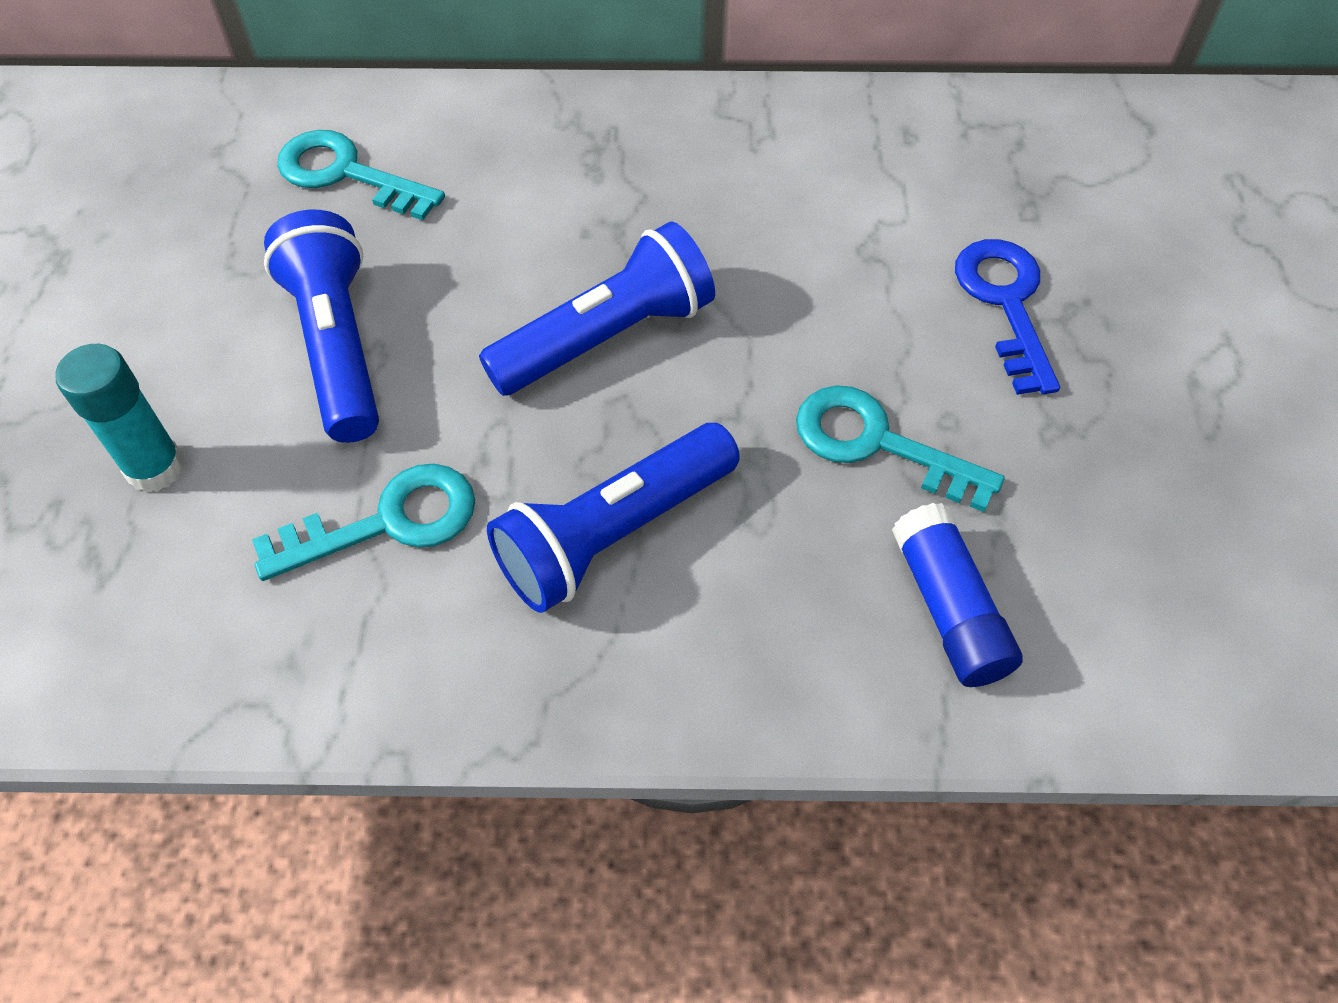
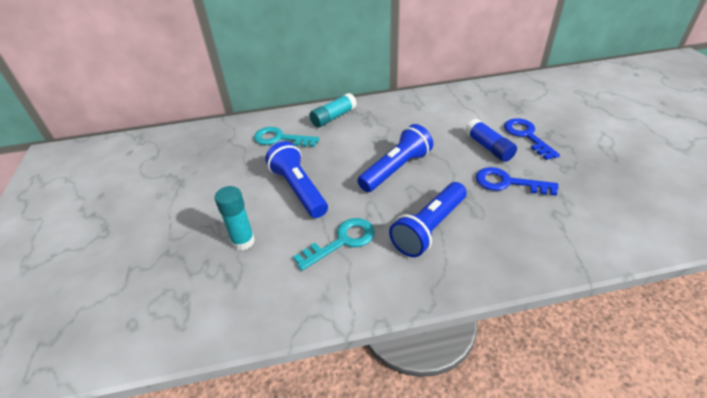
camera: 10 degrees left, 15 degrees down
turquoise key [796,385,1005,512] -> blue key [476,167,559,196]
blue glue stick [892,503,1023,687] -> blue glue stick moved to [465,118,517,162]
none -> turquoise glue stick [310,93,357,127]

